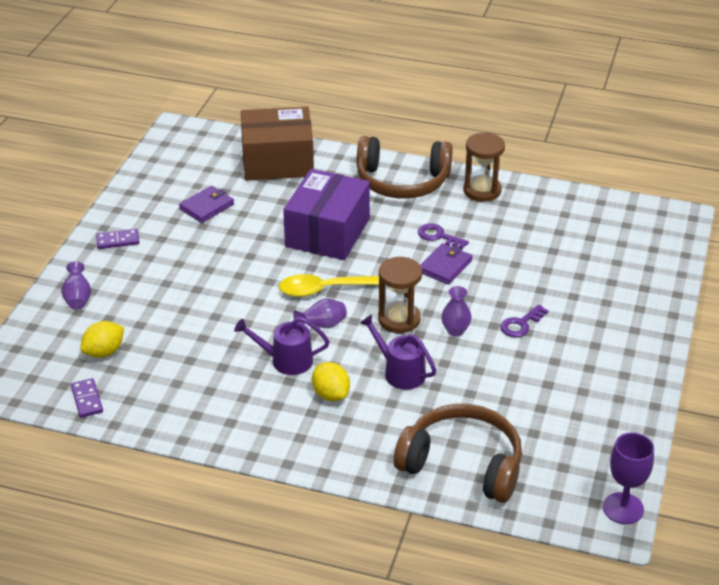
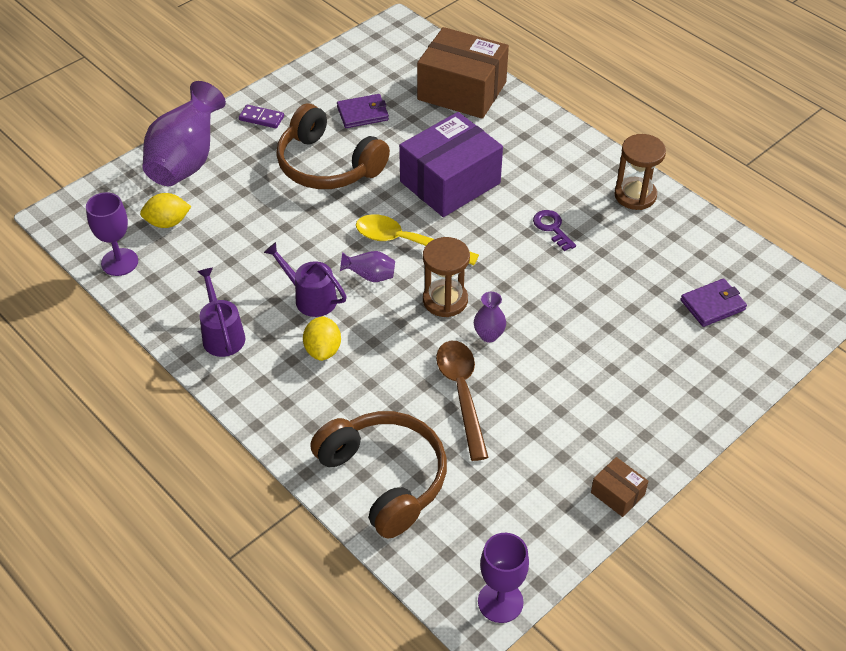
camera: 30 degrees right, 10 degrees up
purple vase [61,261,91,310] -> purple vase [142,81,226,186], size x2.21
purple domino [71,378,103,418] -> purple goblet [86,192,138,276]
brown headphones [357,136,453,198] -> brown headphones moved to [276,104,390,189]
purple watering can [360,314,436,390] -> purple watering can moved to [197,267,245,357]
purple wallet [420,243,473,284] -> purple wallet moved to [681,278,747,327]
purple key [500,305,548,337] -> none
none -> brown spoon [436,341,489,461]
none -> brown box [591,457,648,517]

